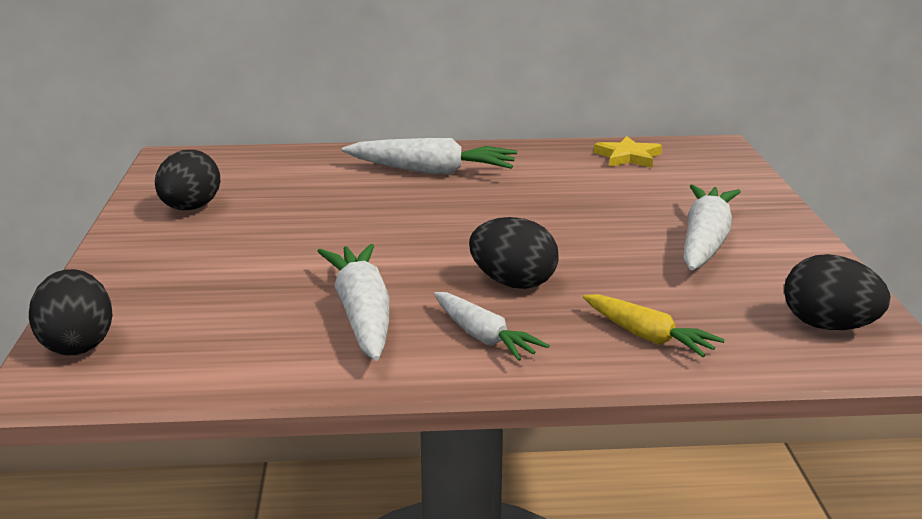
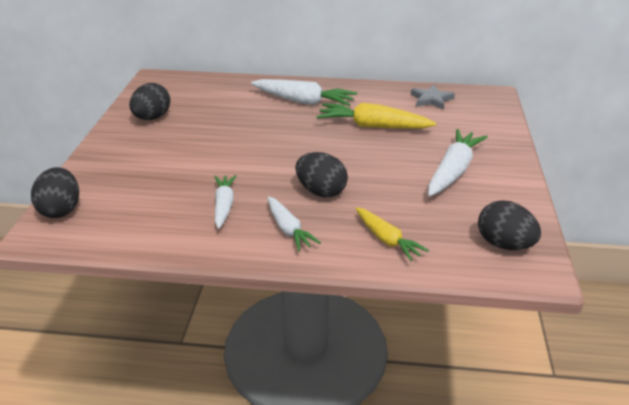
camera: 10 degrees right, 10 degrees up
white carrot [317,244,389,361] -> white carrot [214,175,237,229], size x0.63
yellow star [594,136,662,168] -> grey star [411,85,455,110]
none -> yellow carrot [316,103,436,129]

